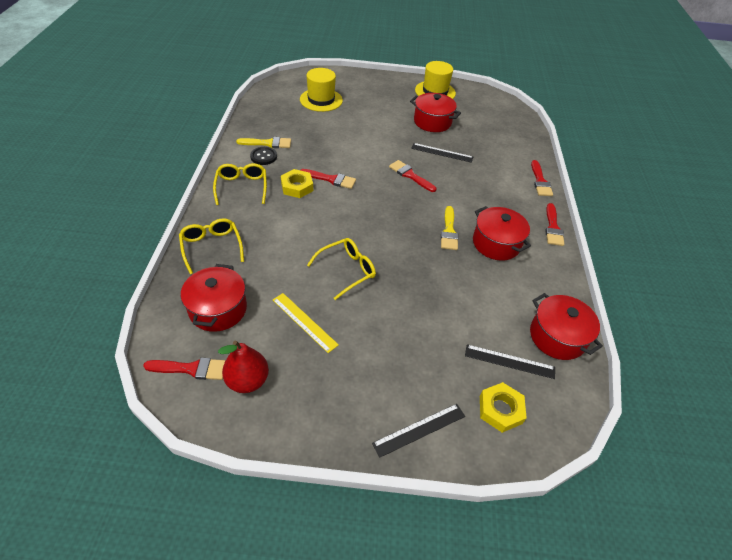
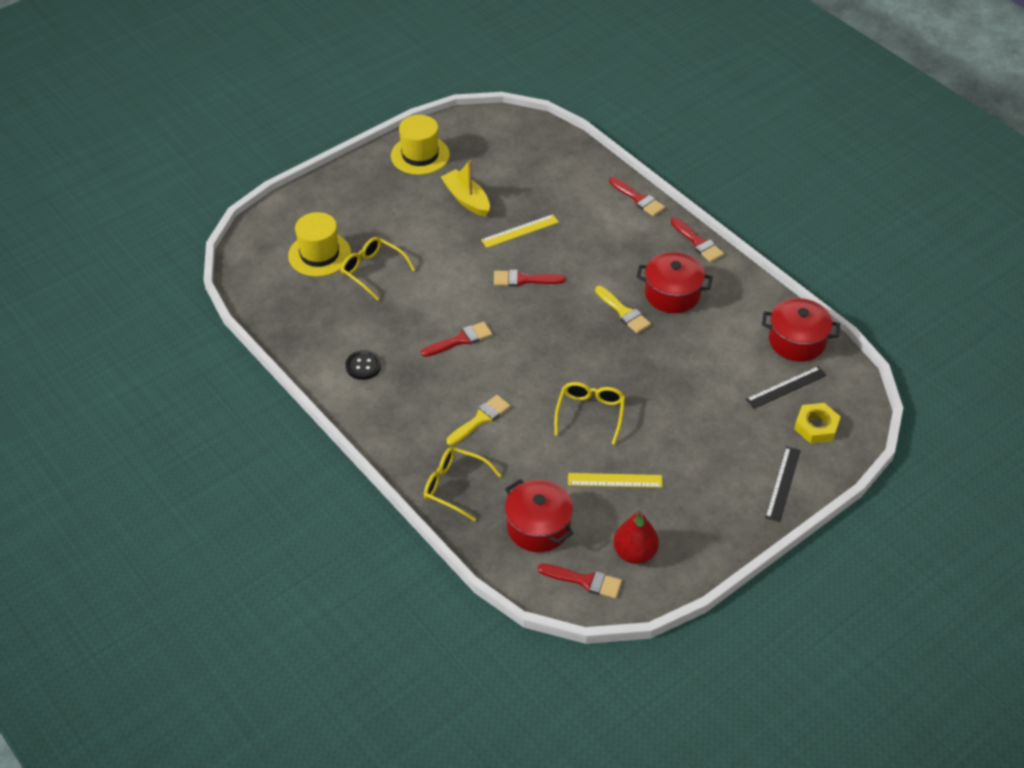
camera: 40 degrees left, 0 degrees up
red brush [143,358,226,380] -> red brush turned 60 degrees clockwise [538,564,622,599]
yellow glasses [213,163,267,205] -> yellow glasses moved to [341,237,415,301]
yellow brush [236,137,291,148] -> yellow brush moved to [446,395,511,446]
yellow nut [281,169,313,198] -> none
red pot [410,93,461,132] -> yellow boat [441,160,490,216]
black ruler [411,143,473,163] -> yellow ruler [481,214,559,248]

